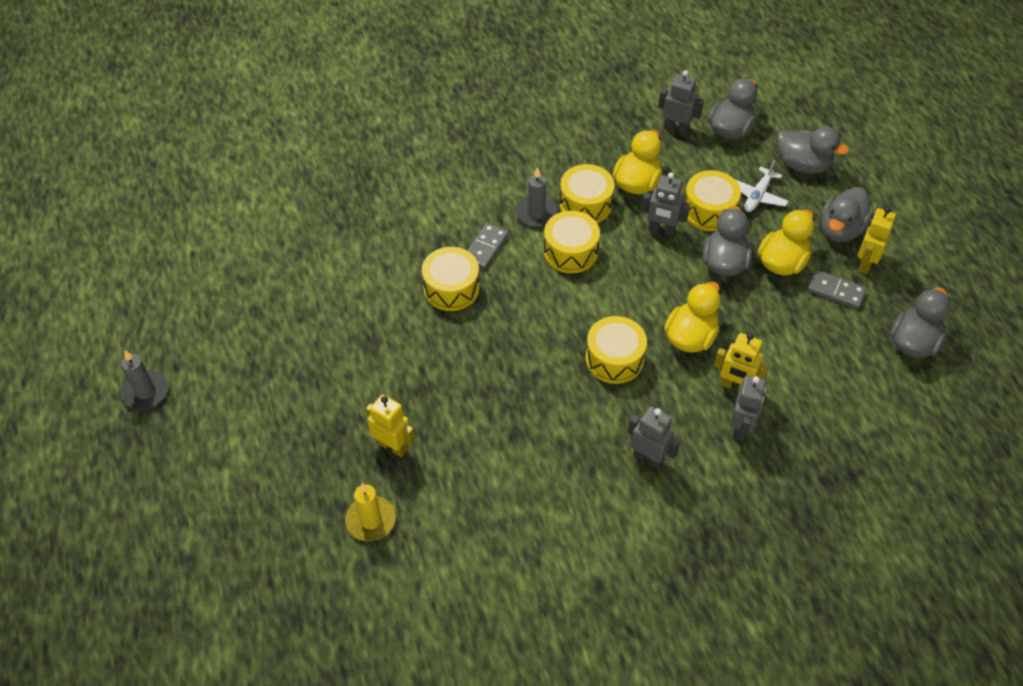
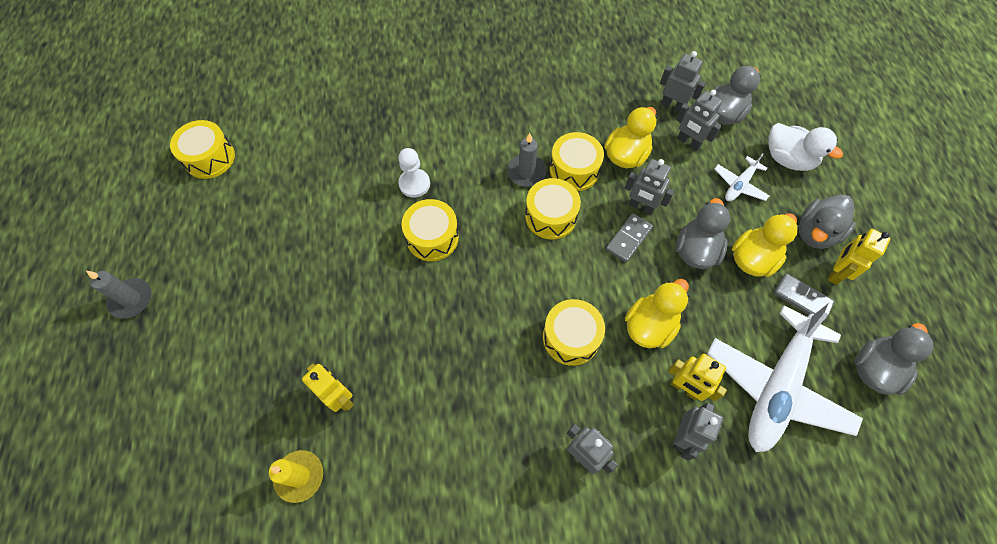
camera: 10 degrees right, 10 degrees up
grey domino [467,223,509,270] -> grey domino moved to [606,213,653,263]
yellow drum [684,170,741,231] -> yellow drum moved to [170,120,235,179]
grey duck [777,127,849,174] -> white duck [769,123,843,171]
none -> white pawn [398,148,430,197]
none -> grey robot [676,90,722,151]
none -> white plane [707,303,863,452]

